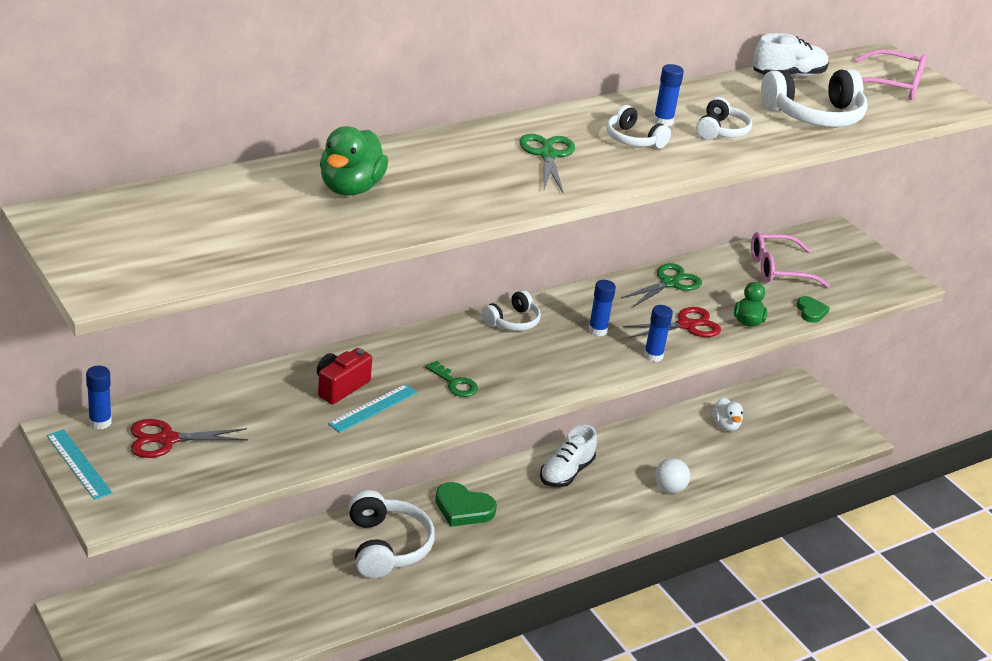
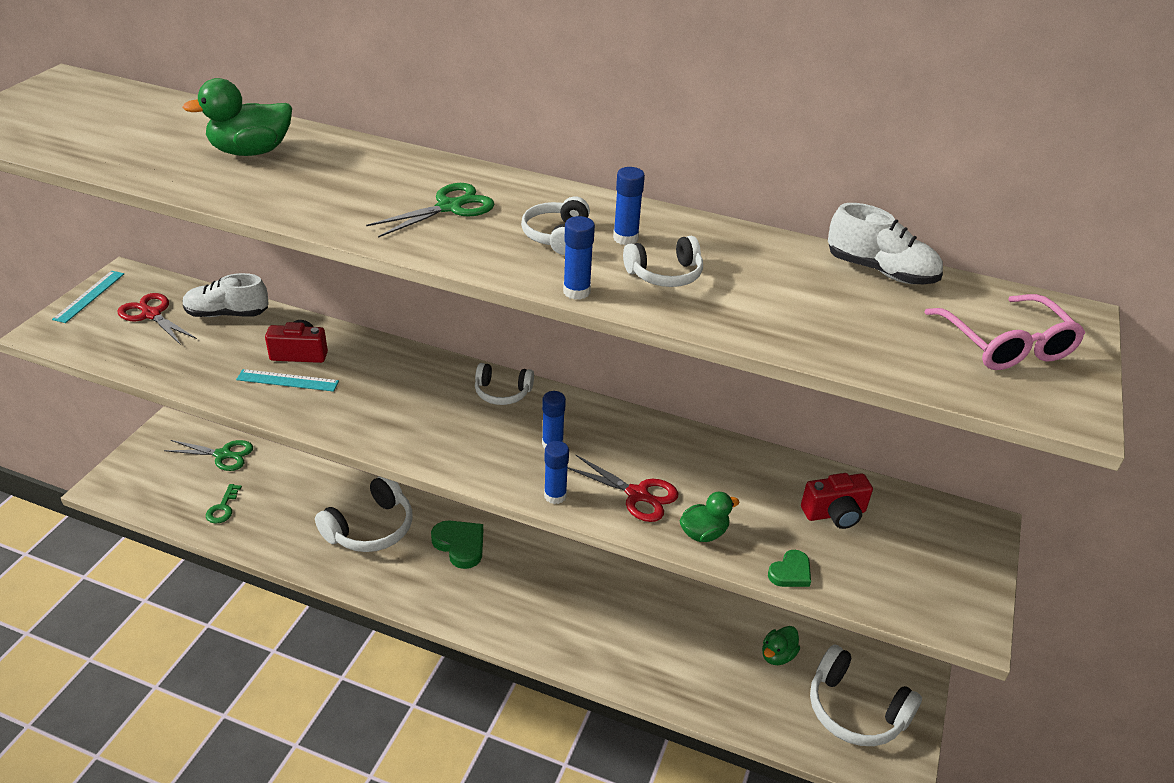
camera: 55 degrees right, 5 degrees up
blue glue stick [86,366,112,429] -> blue glue stick moved to [563,216,595,300]
green key [425,360,478,397] -> green key moved to [206,484,242,524]
green heart [435,482,497,527] -> green heart turned 150 degrees clockwise [431,520,483,569]
white shoe [540,425,597,487] -> white shoe moved to [183,273,269,317]
green scissors [621,263,702,307] -> green scissors moved to [164,440,253,471]
white ball [655,458,690,493] -> none
white duck [712,397,743,431] -> green duck [762,626,800,665]
pink glasses [751,232,830,288] -> red camera [801,473,873,529]
white headphones [761,69,867,127] -> white headphones moved to [810,644,922,746]

